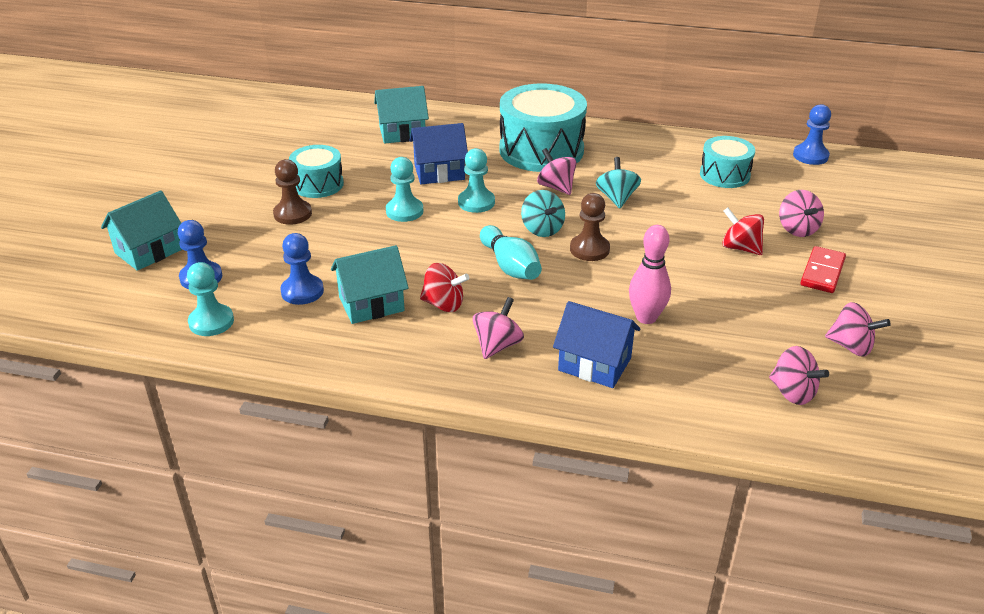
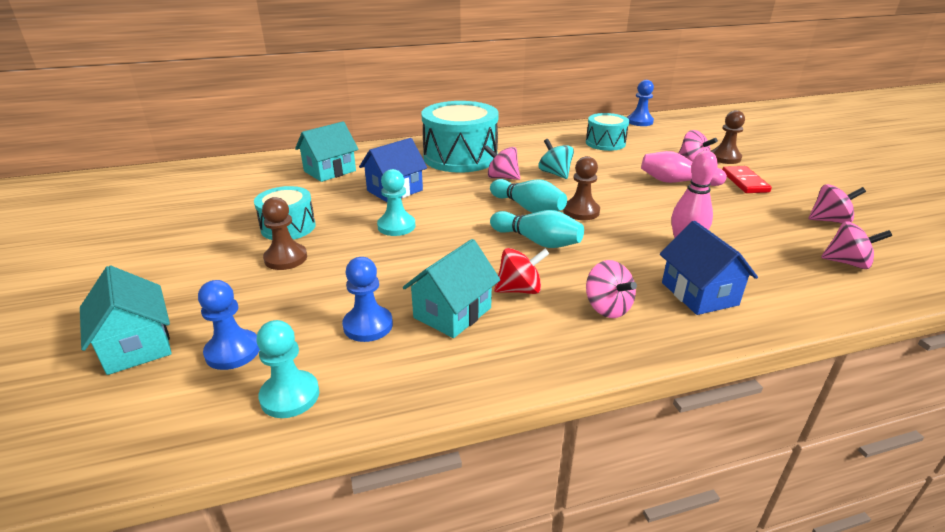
camera: 30 degrees left, 5 degrees down
turquoise house [101,190,182,271] -> turquoise house turned 45 degrees counterclockwise [80,265,172,375]
turquoise pawn [458,148,495,213] -> none
pink spinning top [473,297,524,359] -> pink spinning top turned 150 degrees clockwise [586,260,637,318]
turquoise spinning top [521,190,565,237] -> turquoise bowling pin [490,179,567,213]
blue house [553,301,641,388] -> blue house turned 75 degrees clockwise [660,221,758,315]
red spinning top [722,208,764,255] -> pink bowling pin [641,151,727,186]
none -> brown pawn [711,110,745,164]

